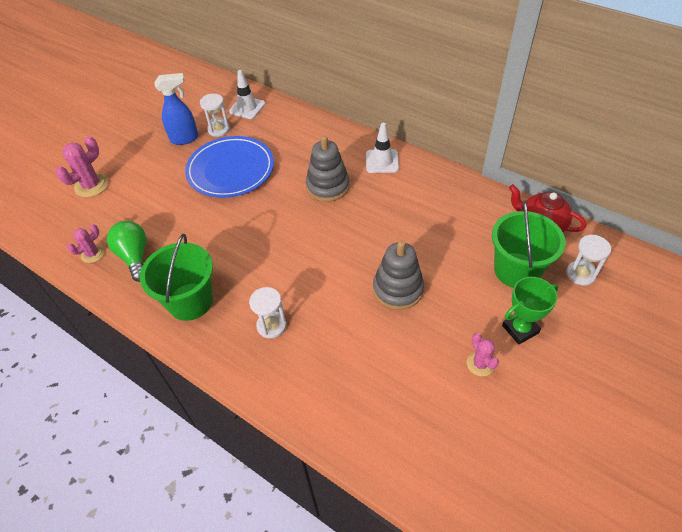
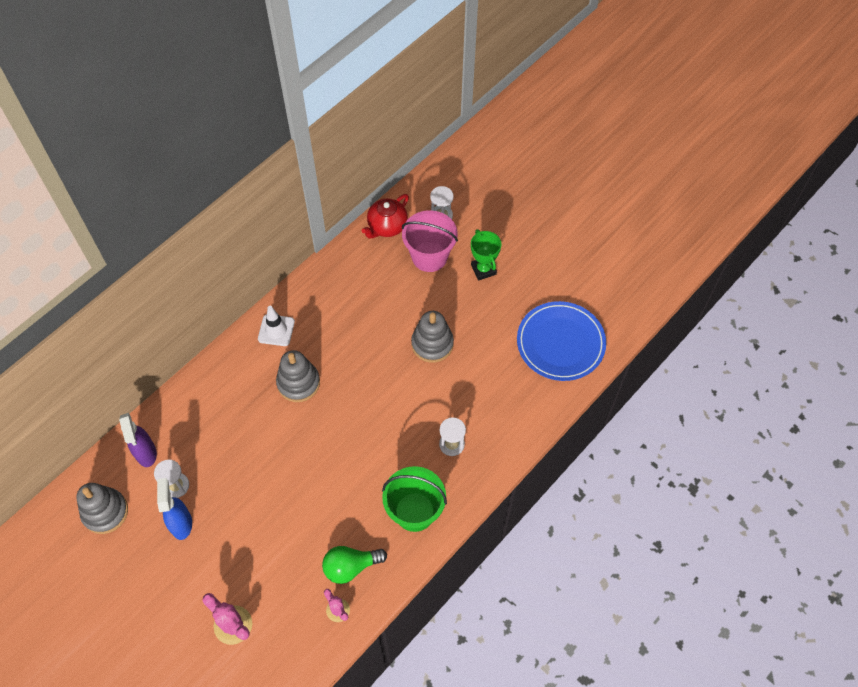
camera: 85 degrees left, 10 degrees up
blue plate [185,136,274,198] -> blue plate moved to [517,301,606,381]
white traffic cone [229,70,265,119] -> purple spray bottle [119,413,157,467]
pink cactus [467,333,499,376] -> none
green bucket [492,200,566,288] -> pink bucket [402,210,458,272]
none -> grey stacking toy [76,483,128,534]

